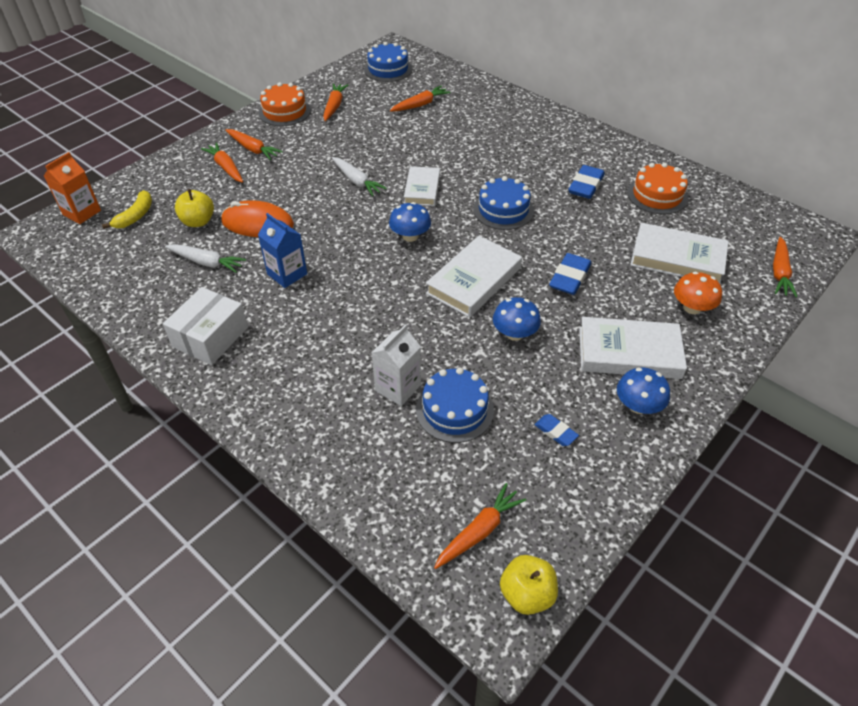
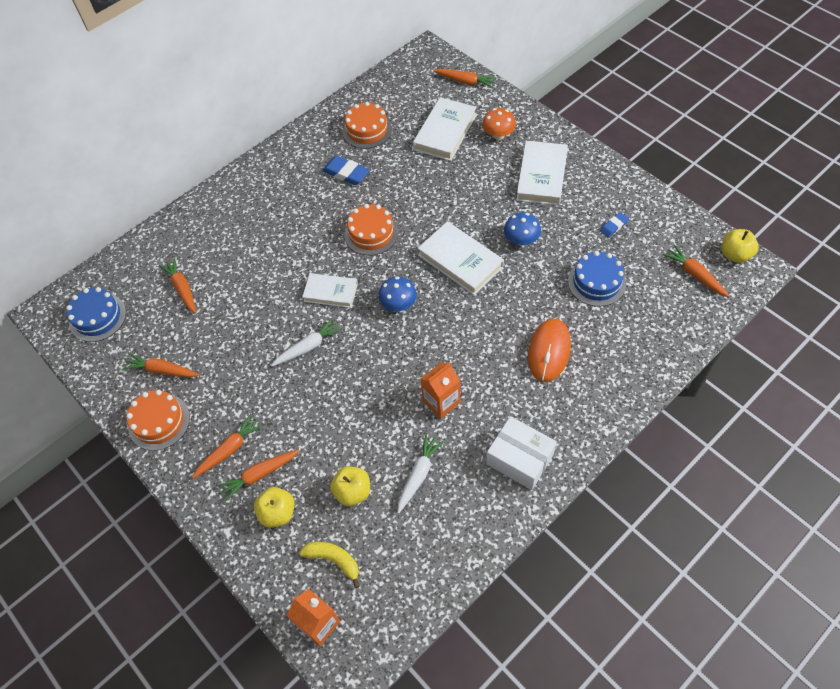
camera: 80 degrees left, 10 degrees up
orange mouse [221,200,294,237] -> orange mouse moved to [528,319,571,382]
blue carton [258,213,307,288] -> orange carton [421,362,460,419]
white carton [372,324,421,406] -> none
blue cake [473,176,534,230] -> orange cake [344,204,399,256]
blue eraser [549,253,591,295] -> none
blue mushroom [617,368,670,414] -> none
none -> yellow apple [254,487,295,528]

